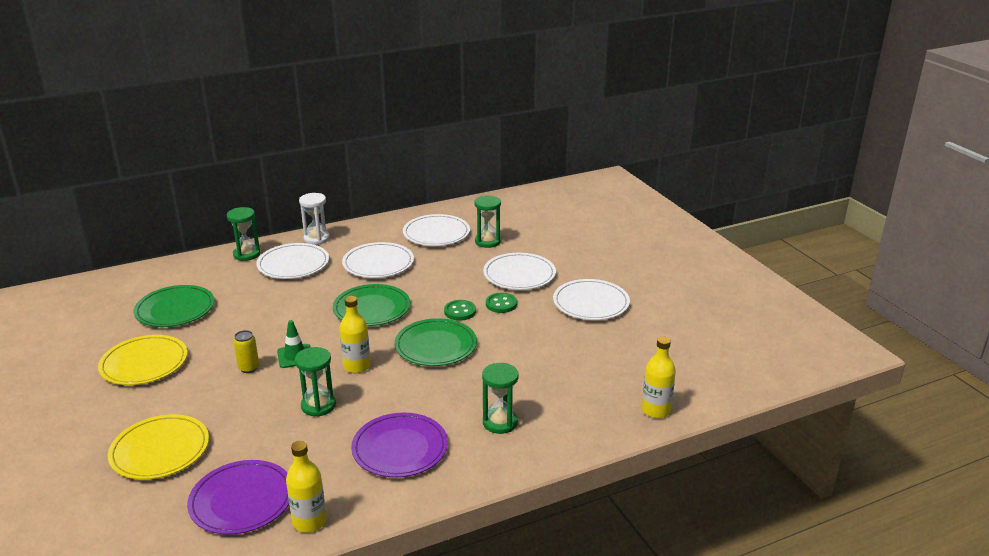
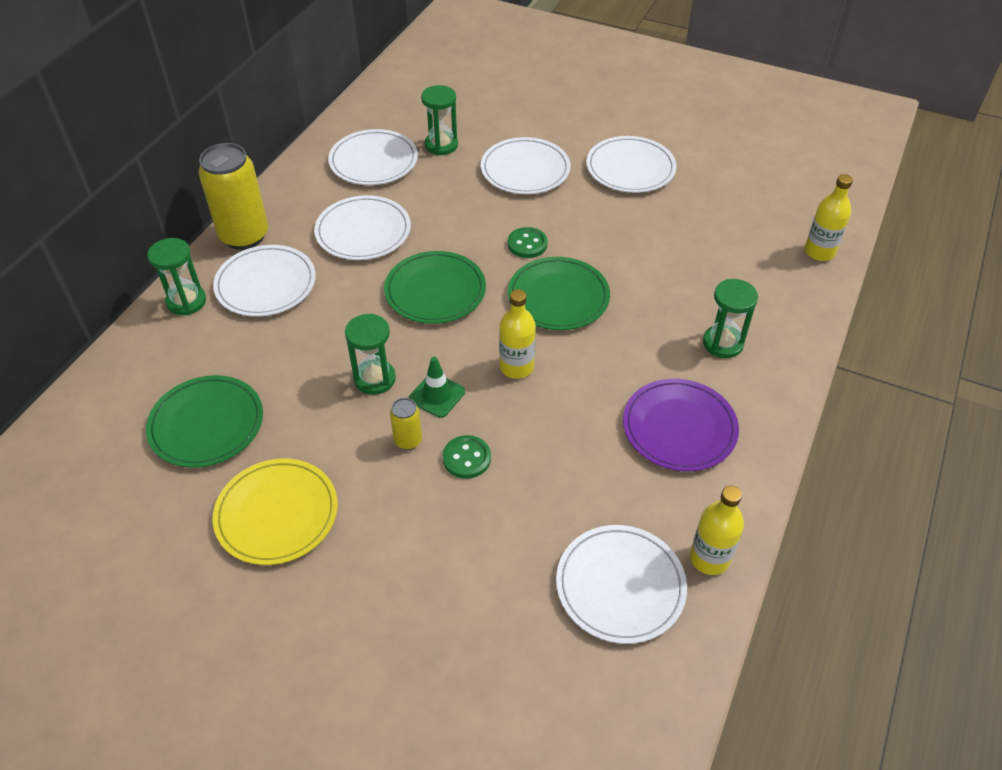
camera: 40 degrees left, 20 degrees up
yellow plate [108,414,209,480] -> none
purple plate [187,460,289,535] -> white plate [556,525,687,644]
green hourglass [295,347,336,417] -> green hourglass moved to [345,314,396,395]
white hourglass [299,193,330,245] -> yellow can [198,143,268,250]
green button [486,293,517,313] -> green button moved to [443,435,491,479]

